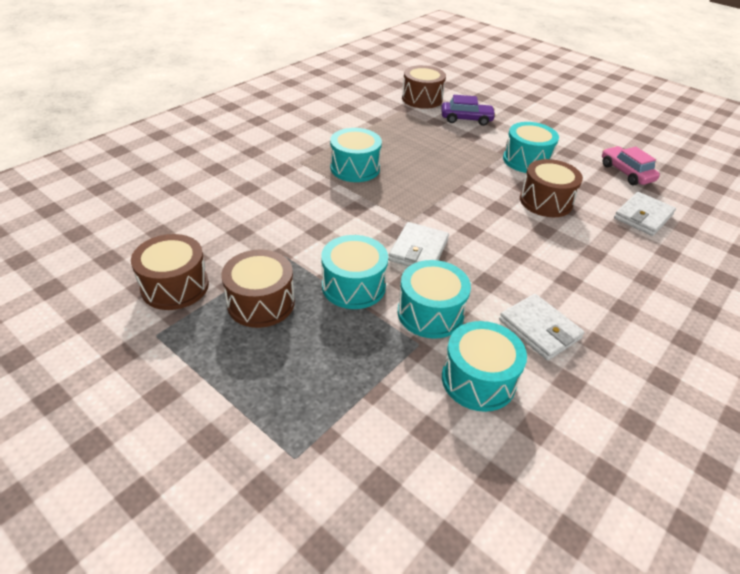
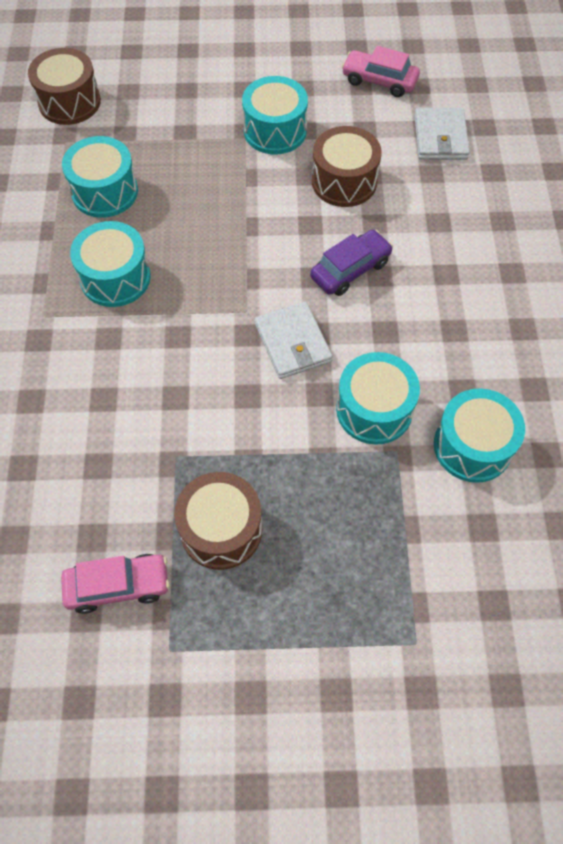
camera: 40 degrees left, 20 degrees up
brown drum [131,234,209,310] -> pink car [61,554,170,614]
turquoise drum [321,235,388,309] -> turquoise drum moved to [62,136,138,218]
purple car [441,95,496,126] -> purple car moved to [310,230,393,296]
white wallet [499,294,585,361] -> none

